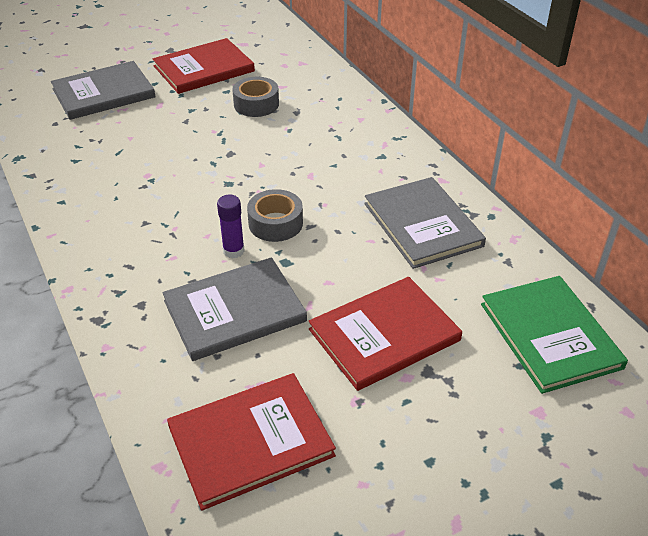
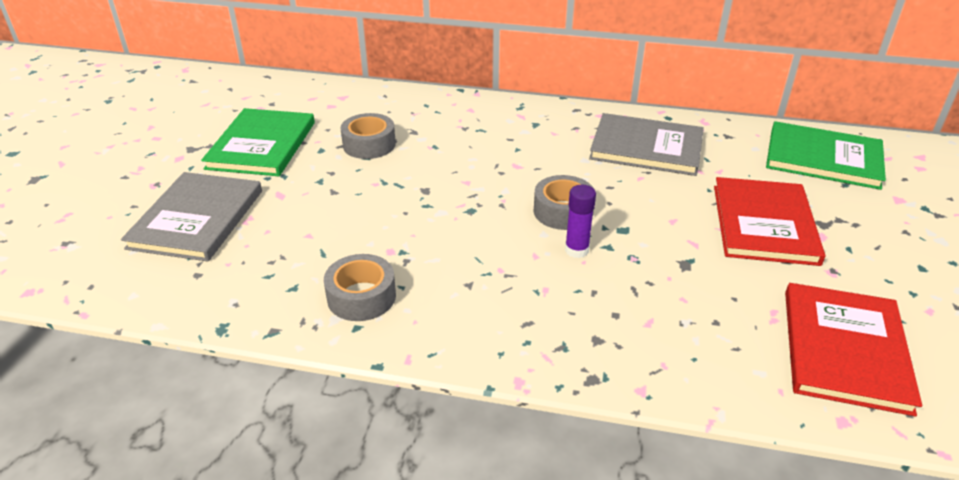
camera: 50 degrees left, 5 degrees down
red book [153,38,255,94] -> green book [201,108,315,176]
grey book [162,257,307,361] -> none
none -> grey tape [324,254,396,321]

